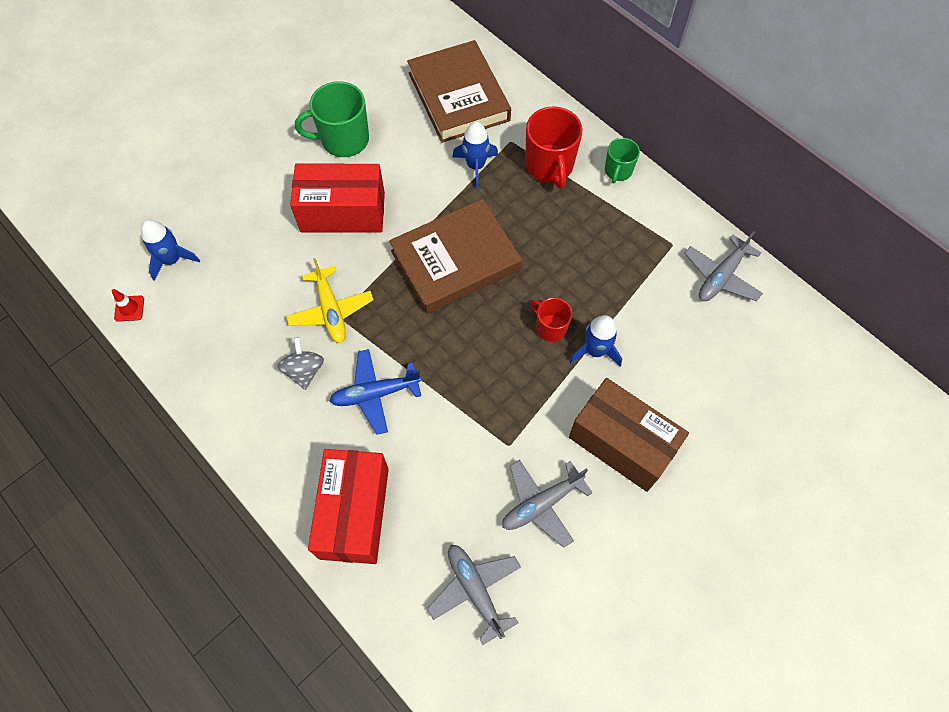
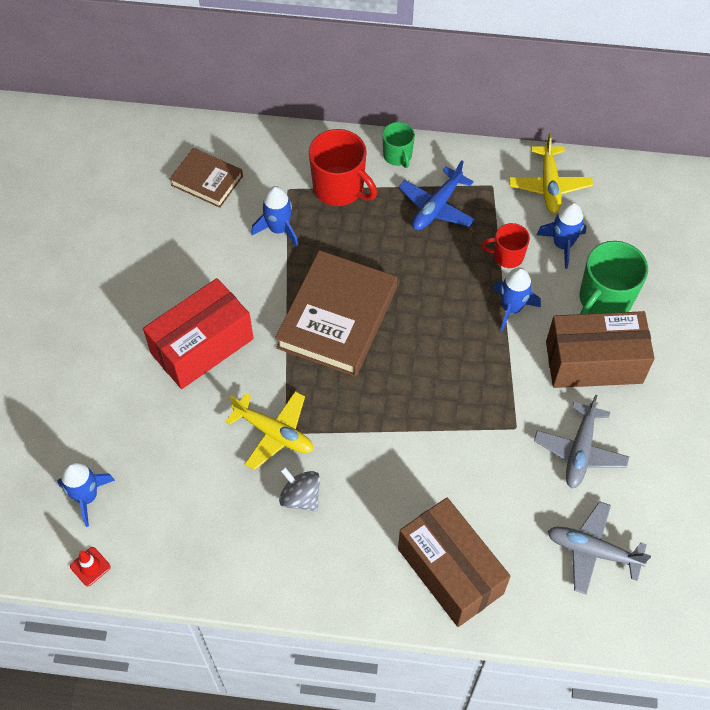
camera: 40 degrees left, 5 degrees down
green mug [295,81,369,157] -> green mug moved to [580,241,648,314]
red box [308,449,389,564] -> brown box [398,497,511,627]
blue plane [329,349,421,435] -> blue plane moved to [399,160,475,230]
brown book [407,40,511,143] -> brown book [170,148,243,208], size x0.56
red mug [531,298,572,342] -> red mug moved to [482,223,530,268]
grey plane [684,231,763,301] -> yellow plane [509,133,593,213]
none -> blue rocket [537,202,587,269]

